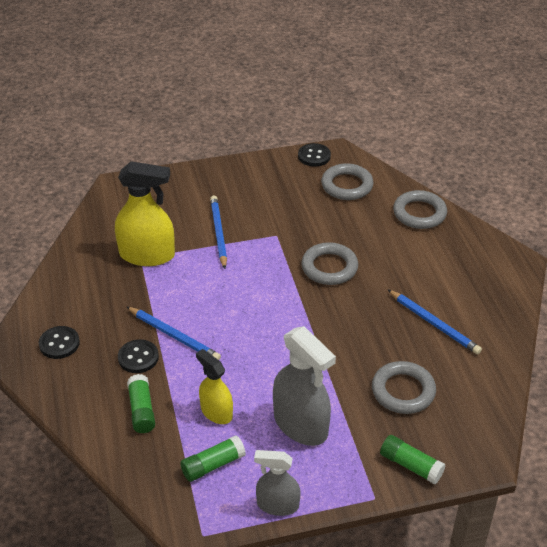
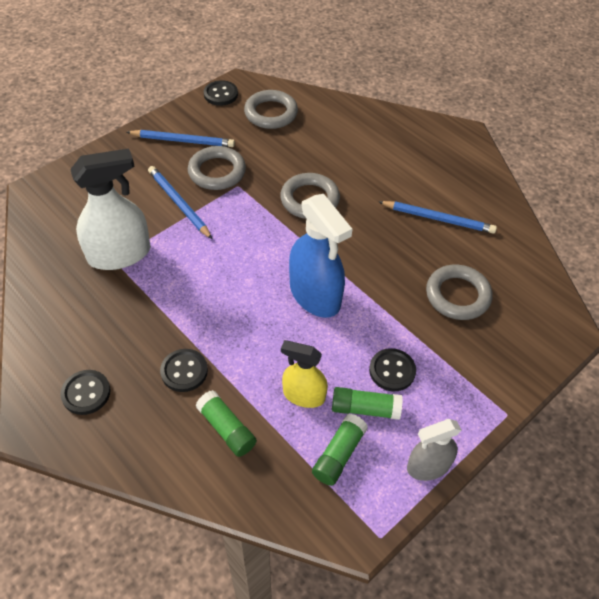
camera: 30 degrees left, 10 degrees up
yellow spray bottle [115,161,175,266] -> white spray bottle [70,149,151,270]
blue pencil [126,306,221,360] -> blue pencil moved to [127,130,235,147]
grey spray bottle [273,326,336,446] -> black button [369,348,416,391]
green glue stick [380,435,445,484] -> green glue stick moved to [332,387,403,420]
grey ring [393,190,447,229] -> grey ring moved to [188,146,246,190]
none -> blue spray bottle [289,194,352,318]

